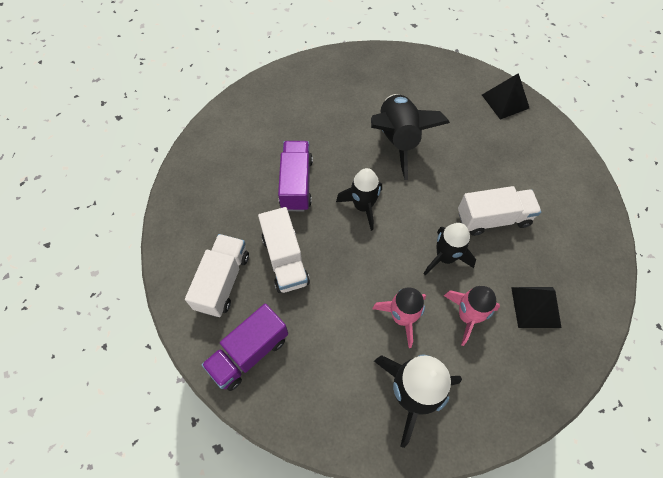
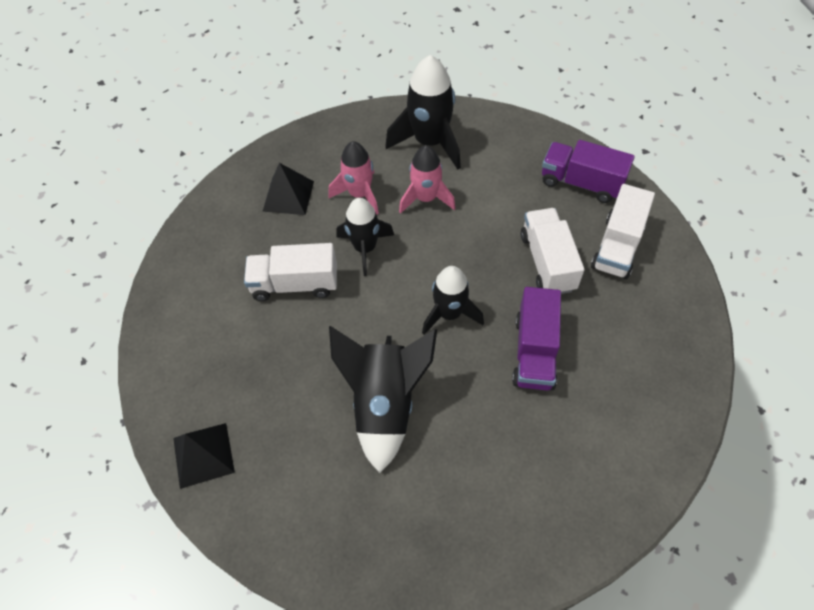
camera: 170 degrees left, 5 degrees down
purple truck [201,303,288,391] -> purple truck turned 120 degrees counterclockwise [542,140,635,203]

